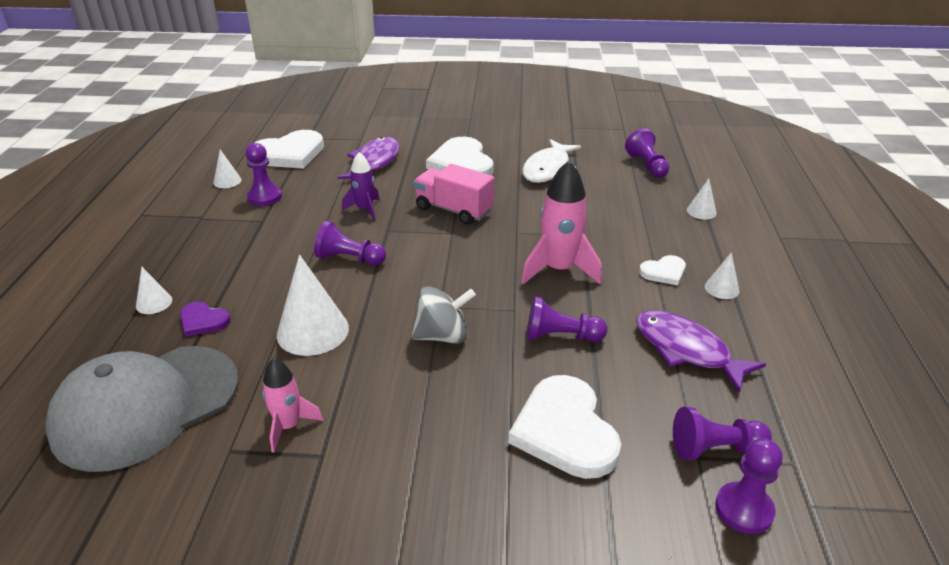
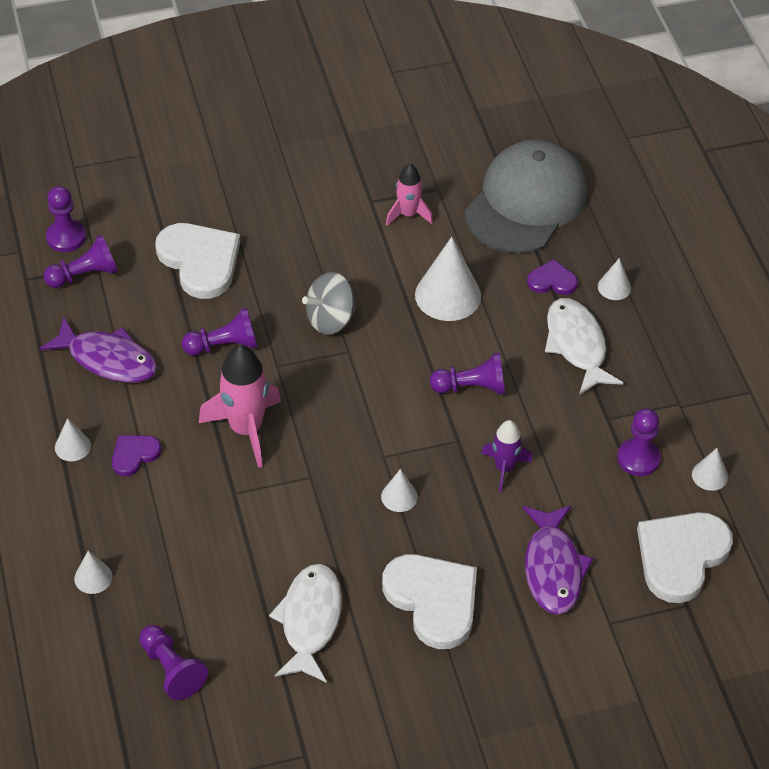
camera: 160 degrees right, 15 degrees up
pink truck [414,164,494,225] -> white cone [381,469,418,512]
white heart [639,255,686,285] -> purple heart [112,436,162,476]
none -> white fish [545,298,623,395]

